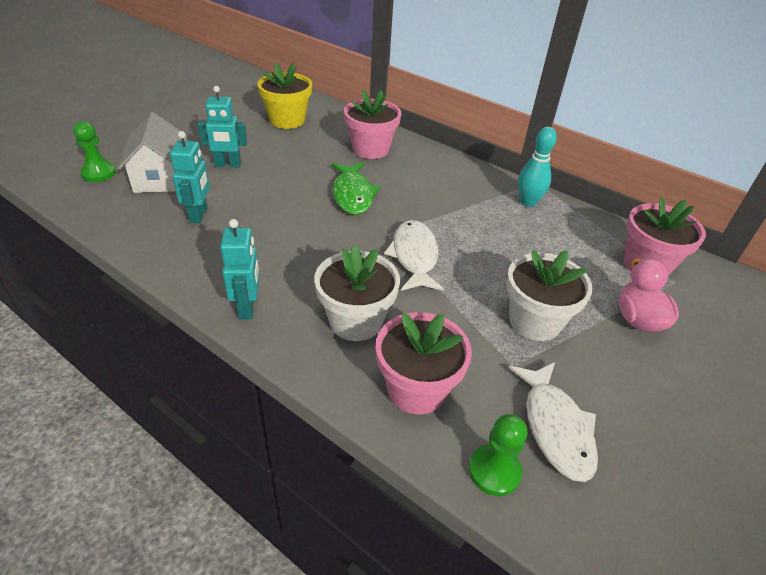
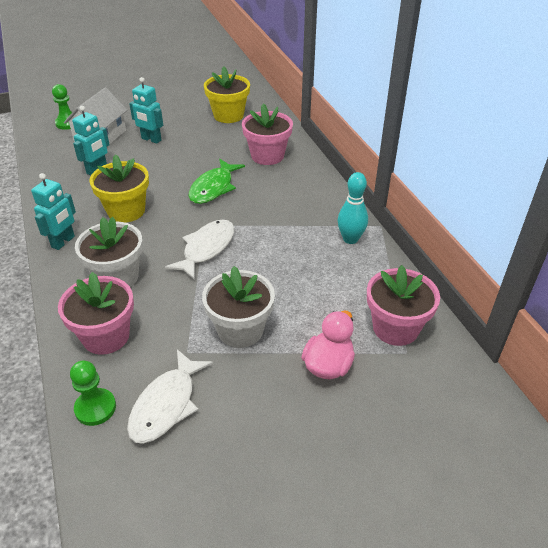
camera: 35 degrees right, 0 degrees up
none -> yellow flower pot [90,154,149,223]

